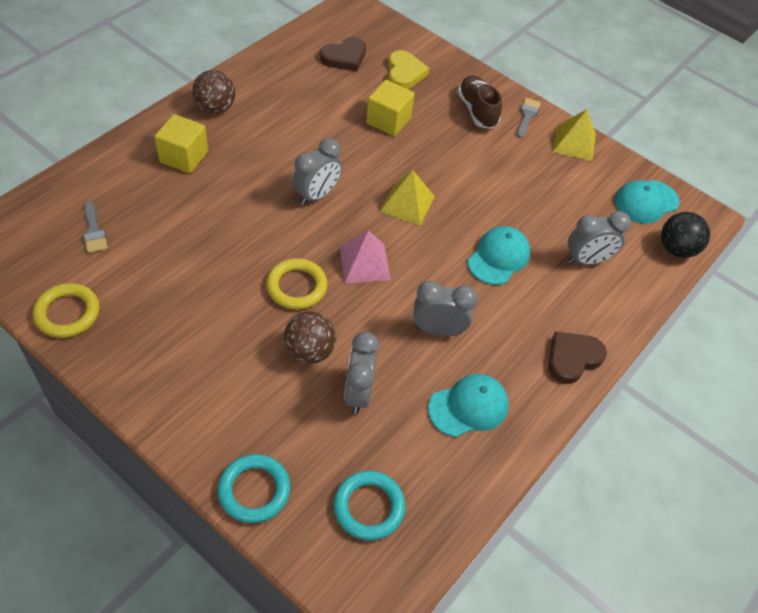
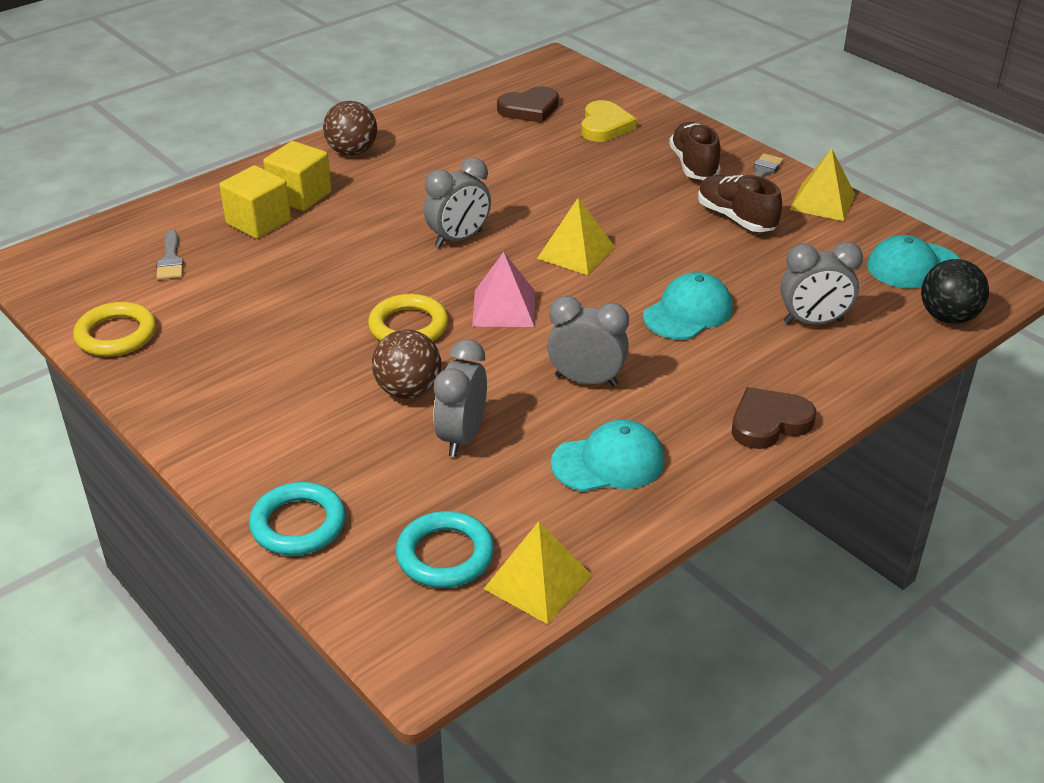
camera: 15 degrees right, 15 degrees down
yellow cube [366,80,415,136] -> yellow cube moved to [219,165,291,239]
none -> yellow pyramid [484,521,592,624]
none -> brown shoe [698,175,782,232]

